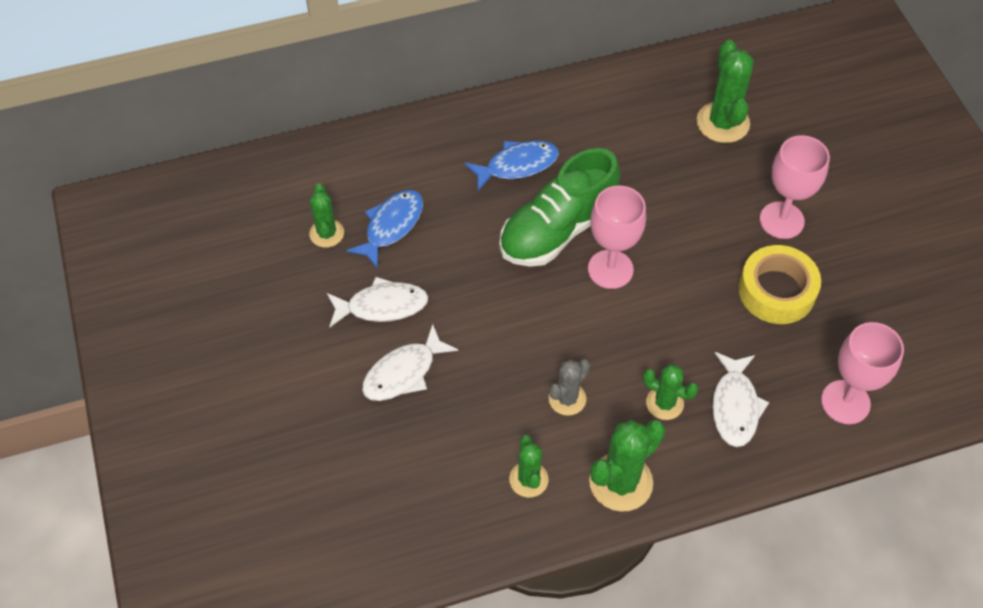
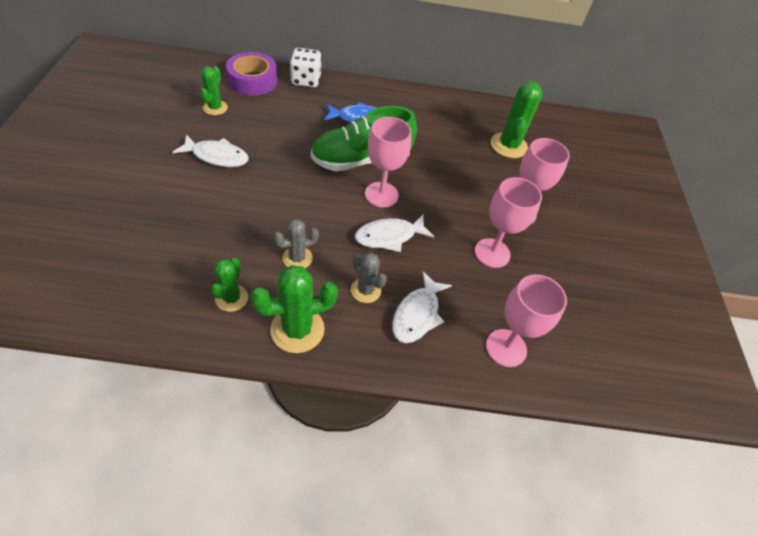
camera: 15 degrees right, 5 degrees down
blue fish [346,190,423,269] -> none
white fish [362,324,459,401] -> white fish moved to [355,215,434,252]
green cactus [643,364,699,420] -> grey cactus [351,252,387,303]
yellow tape [738,245,821,324] -> pink goblet [475,177,542,268]
none -> purple tape [226,52,277,96]
none -> white dice [290,48,322,88]

